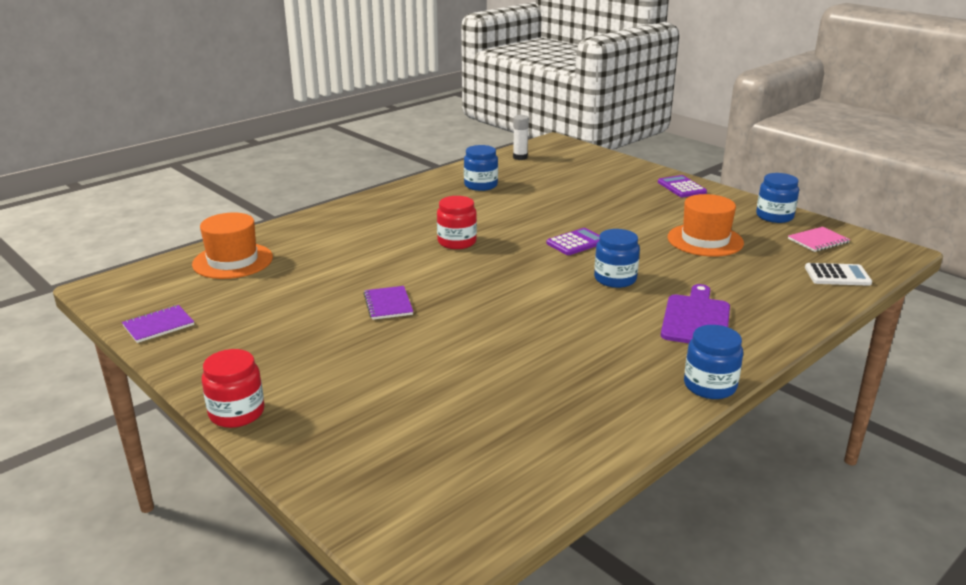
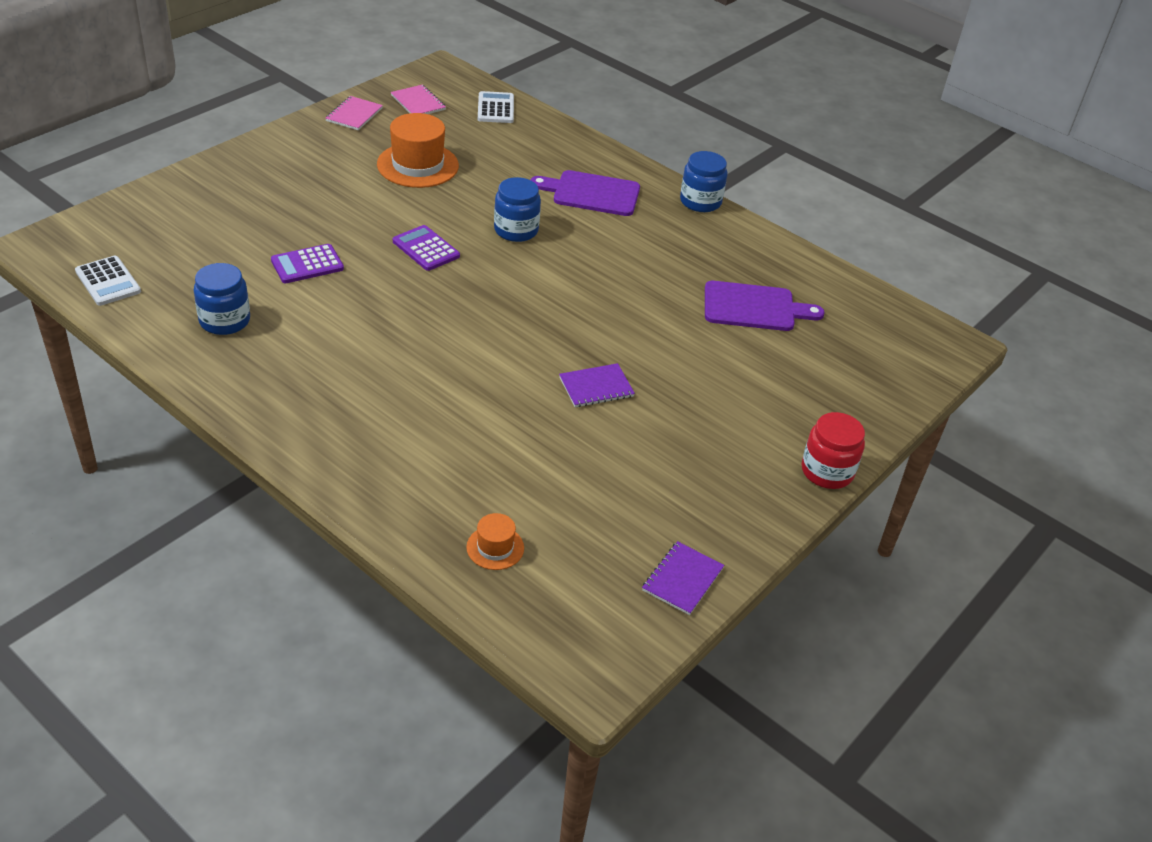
camera: 100 degrees left, 15 degrees up
purple notebook [122,305,194,343] -> purple notebook turned 75 degrees clockwise [642,541,724,615]
orange hat [192,212,273,279] -> orange hat [466,513,524,570], size x0.51
red jar [437,196,477,249] -> none
white glue stick [513,115,529,160] -> white calculator [75,256,141,306]
purple calculator [658,175,707,197] -> purple calculator moved to [271,244,344,283]
blue jar [756,173,799,223] -> pink notebook [325,96,383,130]
none -> purple cutting board [705,281,825,331]

